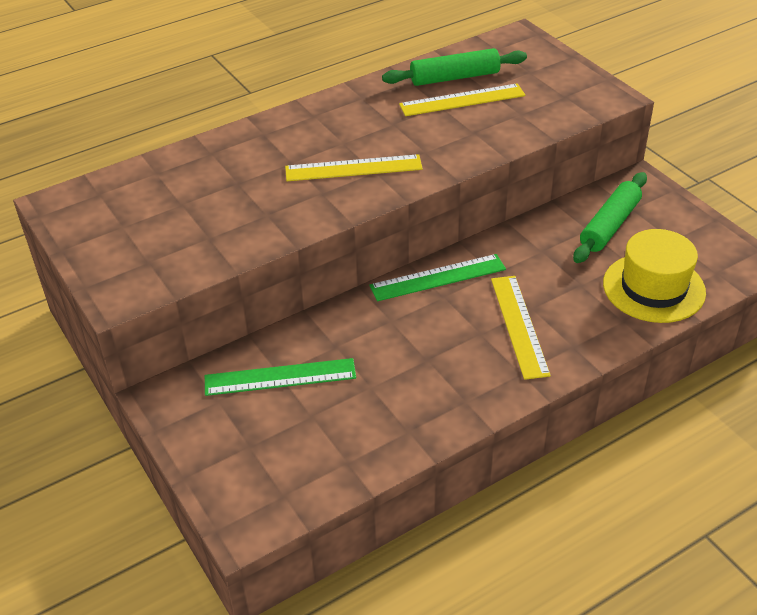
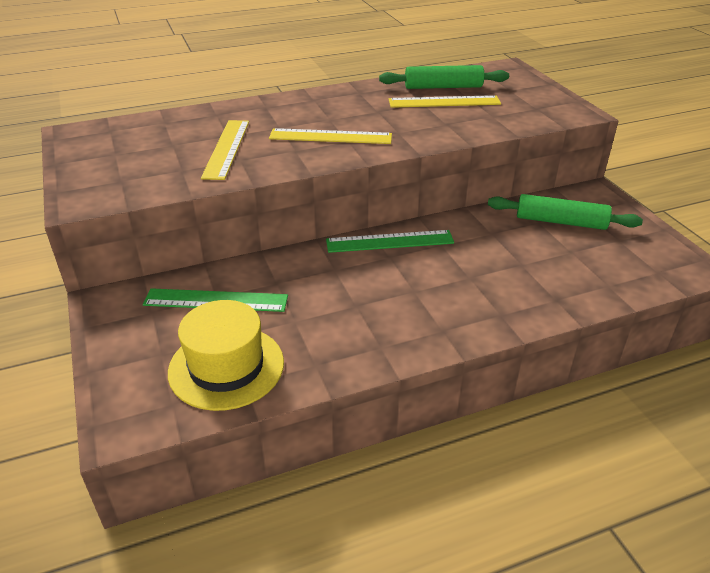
camera: 10 degrees right, 5 degrees down
yellow ruler [491,276,551,380] -> yellow ruler moved to [201,120,249,180]
green rolling pin [573,172,647,263] -> green rolling pin turned 60 degrees clockwise [488,194,643,230]
yellow hat [603,229,706,323] -> yellow hat moved to [168,300,284,411]

